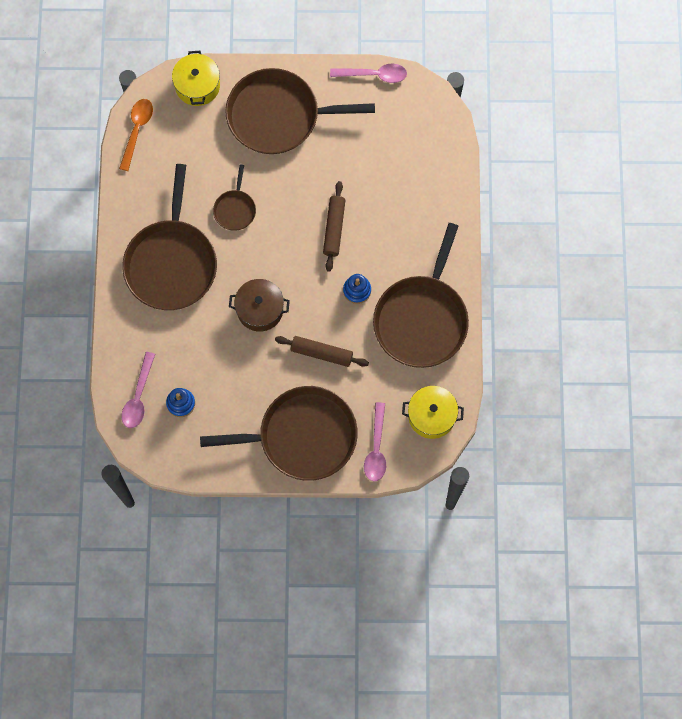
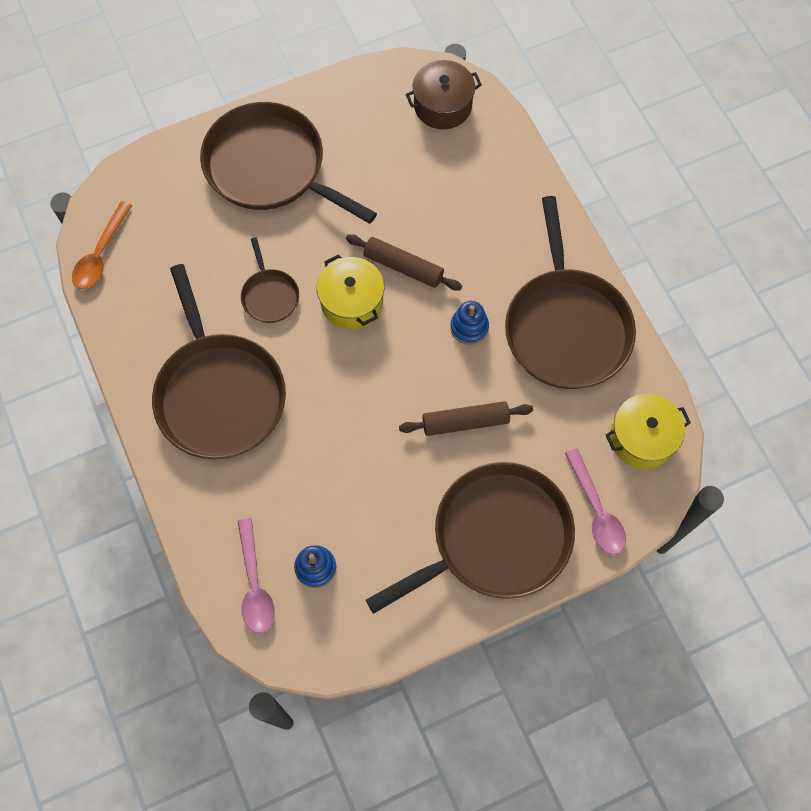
camera: 25 degrees left, 5 degrees down
orange spoon [119,99,153,171] -> orange spoon turned 150 degrees counterclockwise [72,201,132,289]
yellow pot [172,51,220,106] -> yellow pot moved to [317,254,384,330]
brown pan [225,68,375,154] -> brown pan turned 60 degrees clockwise [200,102,377,224]
brown pot [229,279,290,332] -> brown pot moved to [406,60,482,129]
brown rolling pin [323,181,345,272] -> brown rolling pin turned 45 degrees counterclockwise [346,234,462,291]
pink spoon [330,63,407,83] -> none

